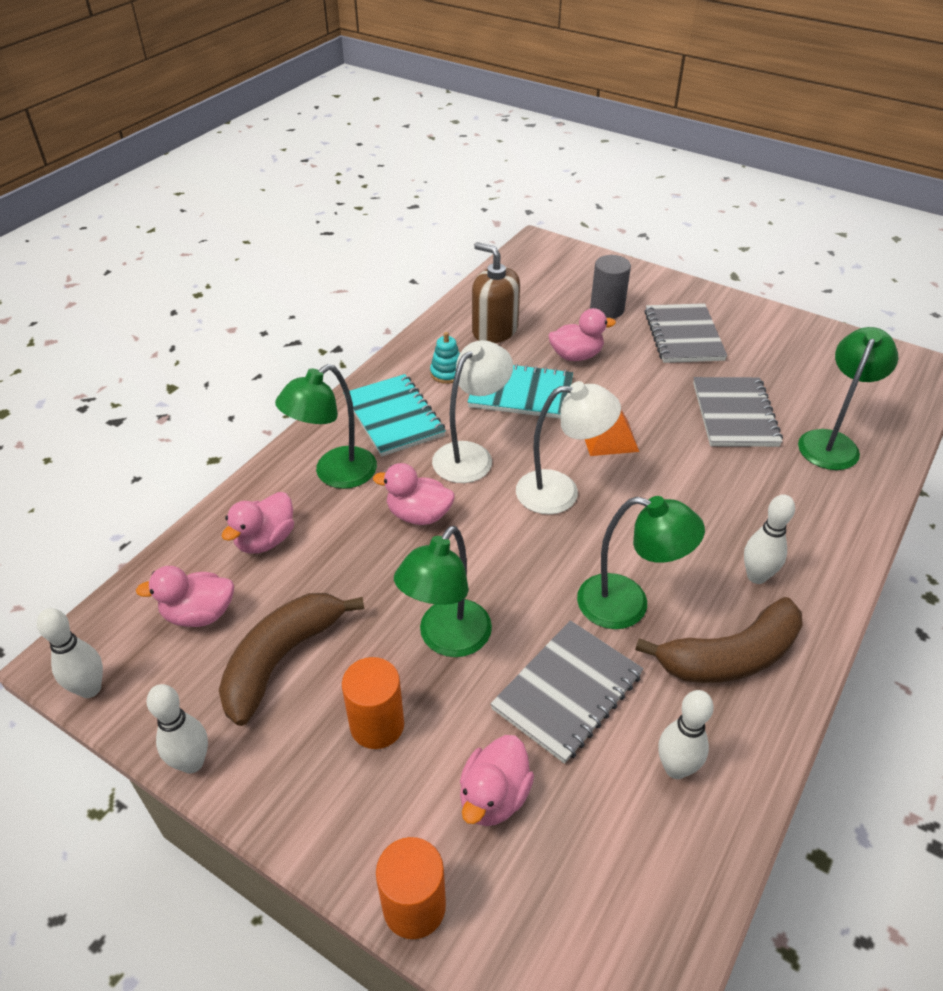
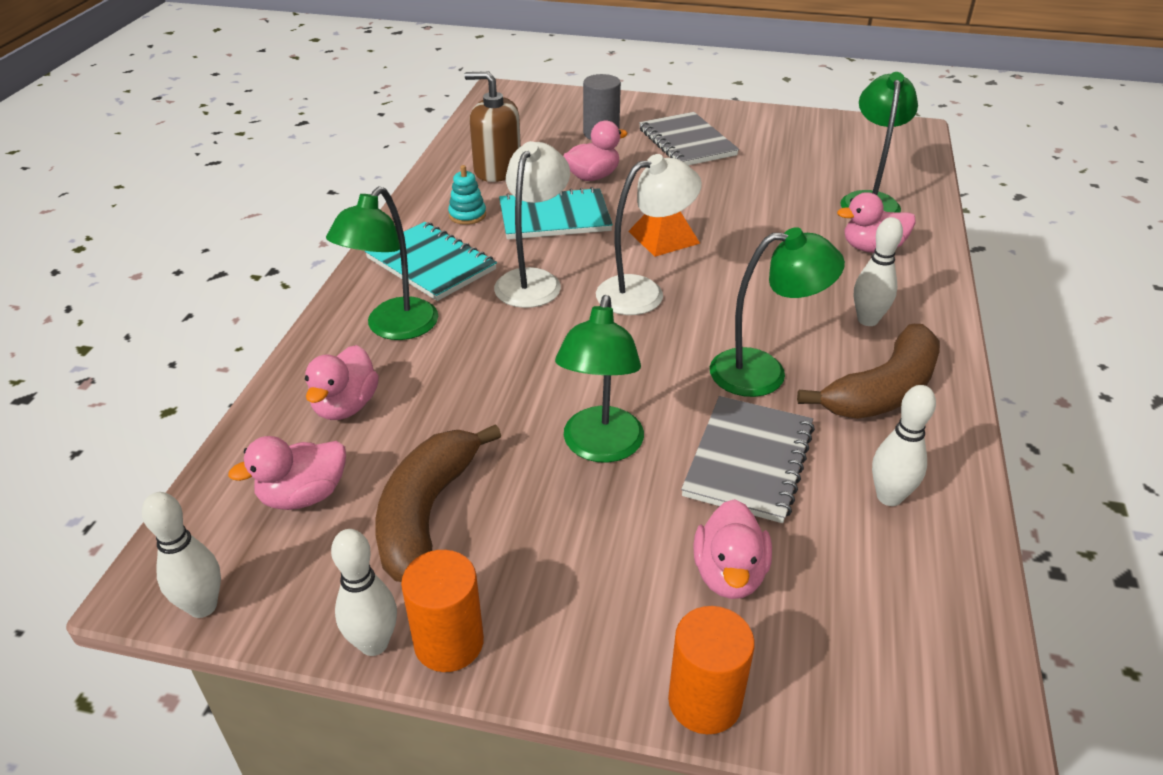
camera: 20 degrees left, 5 degrees down
orange cylinder [342,657,404,749] -> orange cylinder moved to [401,550,484,672]
pink duck [373,463,455,525] -> pink duck moved to [837,192,916,253]
grey notebook [693,377,783,447] -> none

